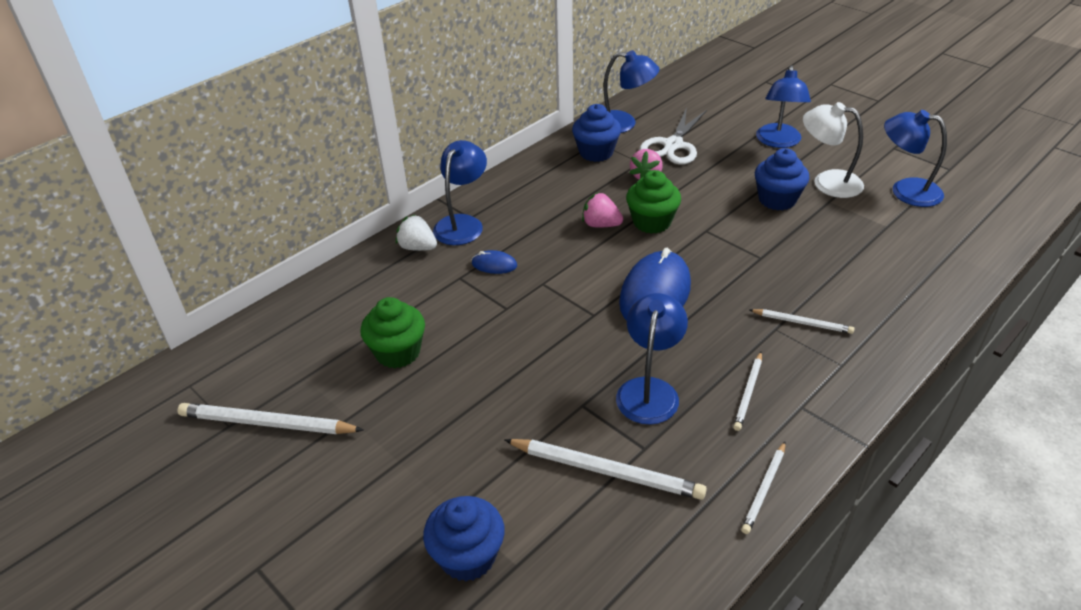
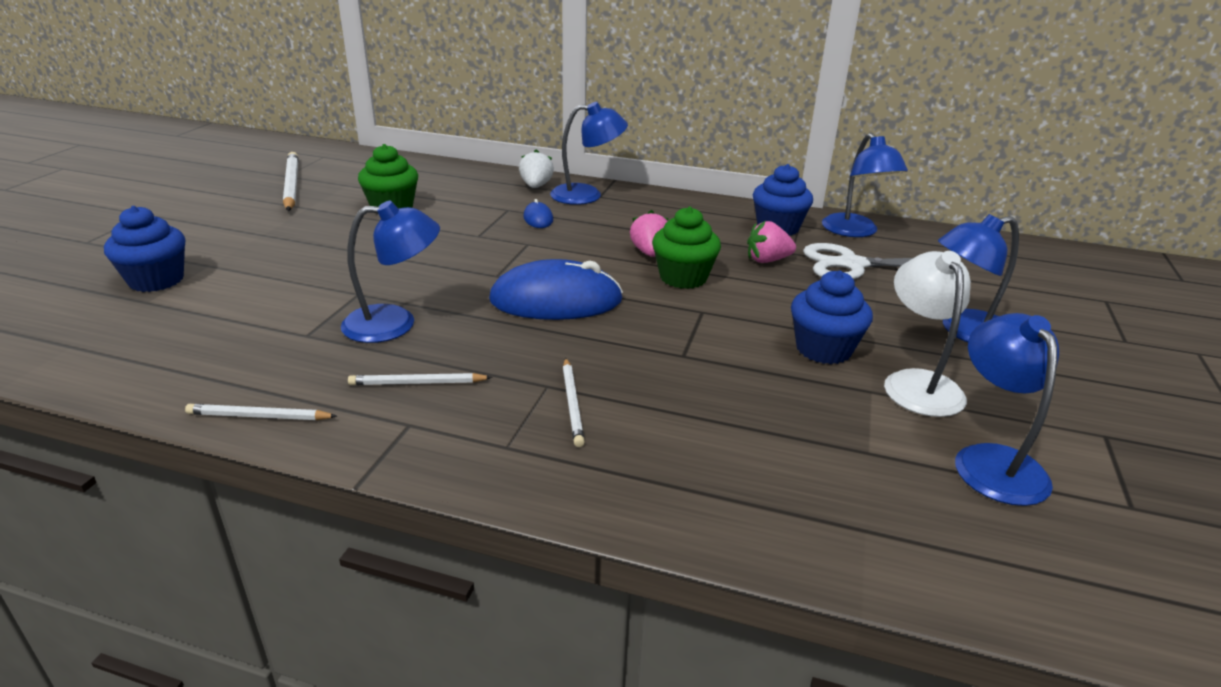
camera: 60 degrees right, 10 degrees down
white pencil [504,439,707,500] -> none

